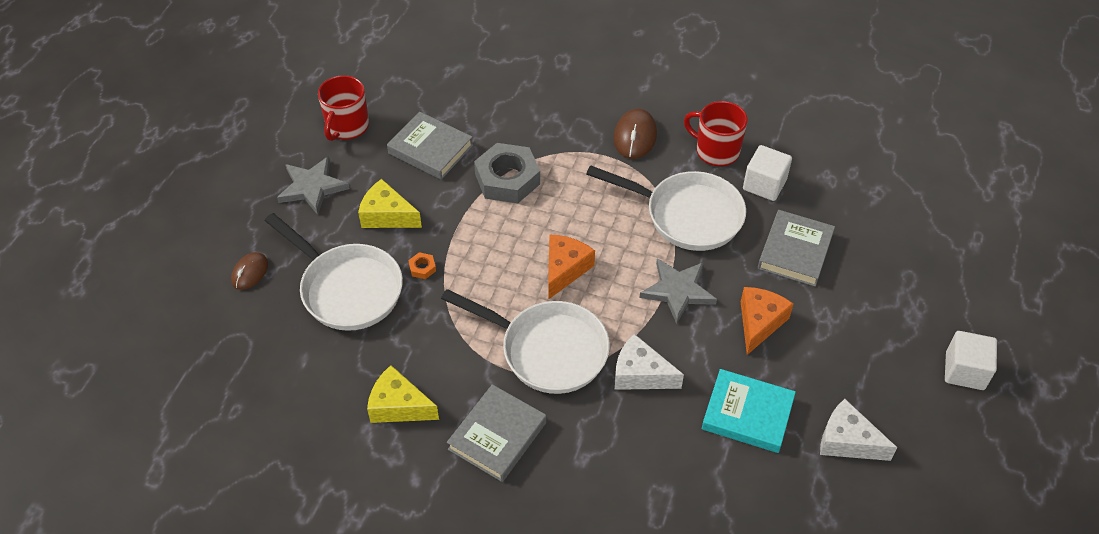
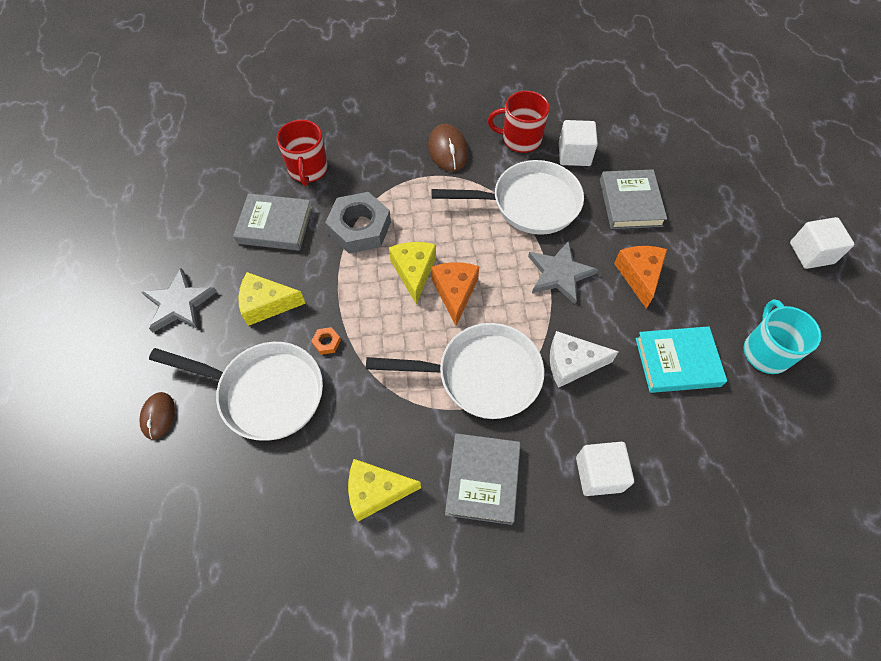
camera: 25 degrees left, 10 degrees up
red mug [318,75,369,141] -> red mug moved to [277,120,328,186]
white cheese [820,399,897,461] -> turquoise mug [743,300,821,374]
none -> yellow cheese [389,242,436,305]
none -> white cube [576,442,634,496]

